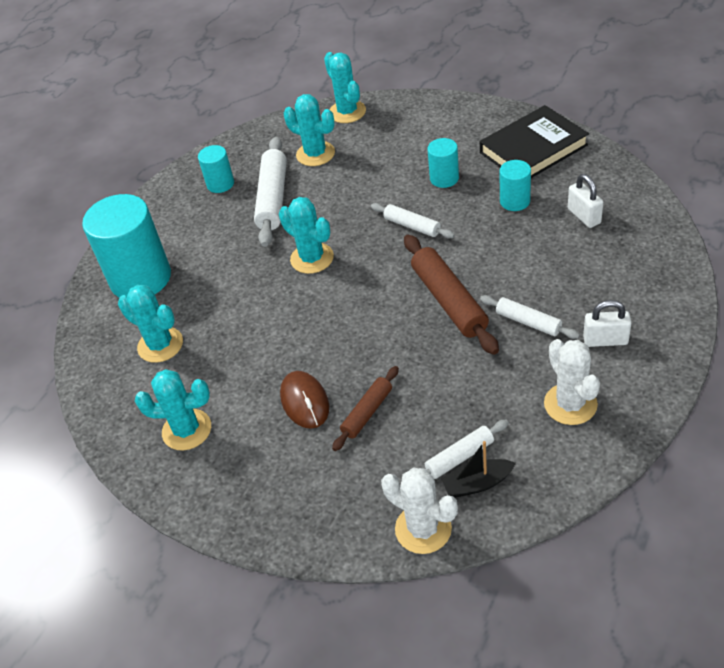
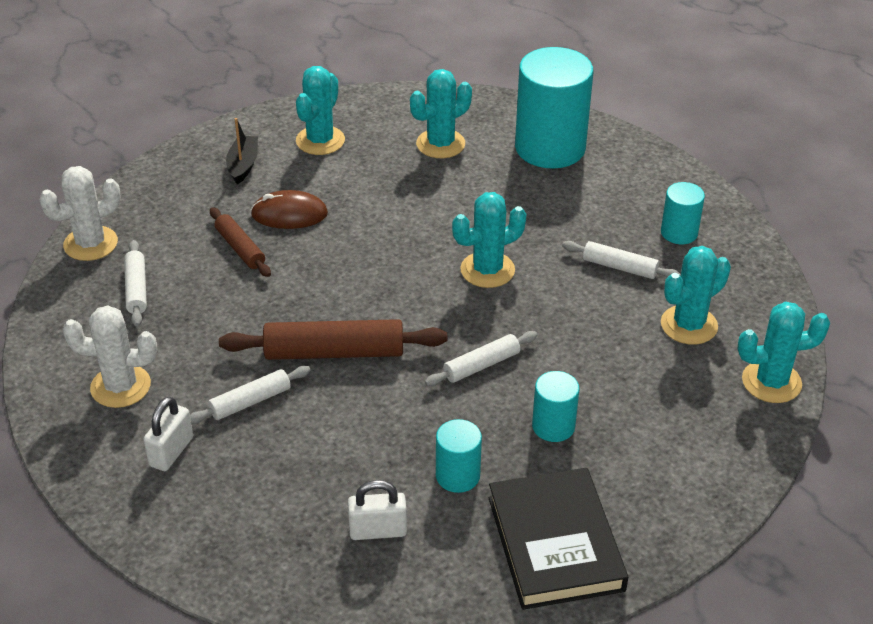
camera: 105 degrees right, 5 degrees down
white rolling pin [254,137,287,247] -> white rolling pin [562,241,681,279], size x0.58
black boat [441,441,516,498] -> black boat moved to [226,118,258,184]

